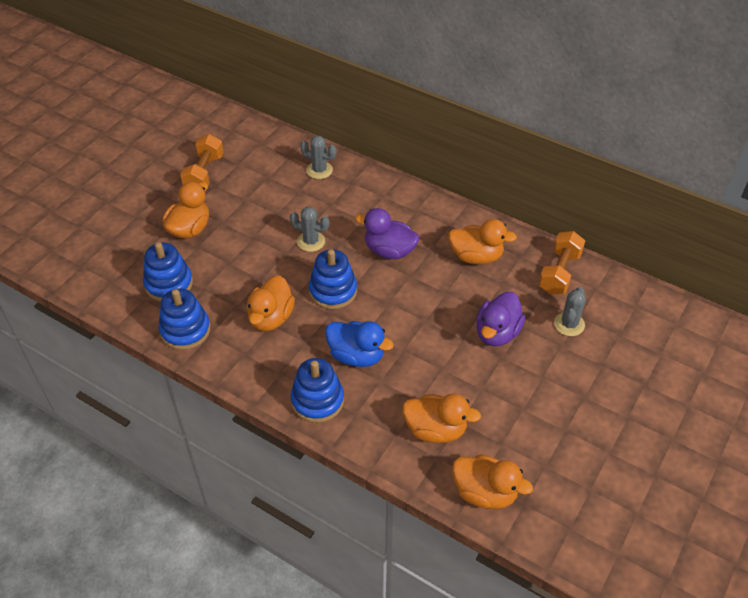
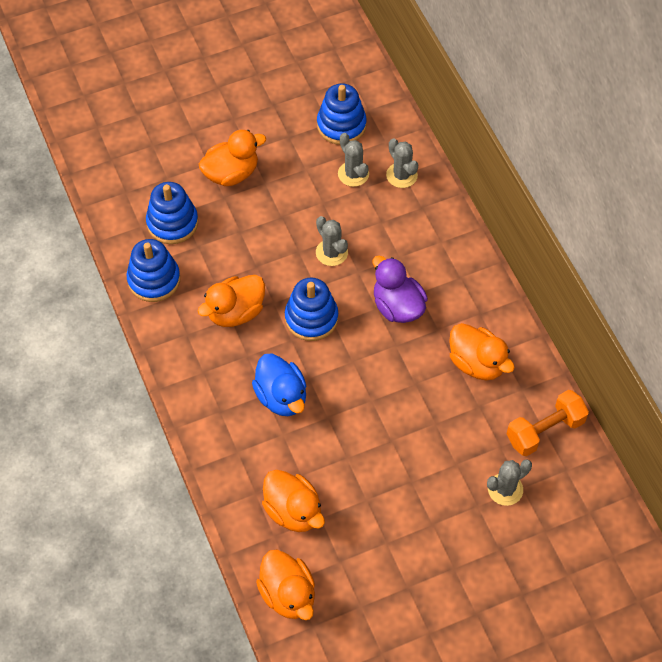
camera: 35 degrees right, 10 degrees up
orange dumbbell [180,134,224,185] -> none
blue stacking toy [291,358,344,423] -> blue stacking toy moved to [317,83,367,145]
purple duck [476,292,525,346] -> none
none -> grey cactus [338,133,369,187]

